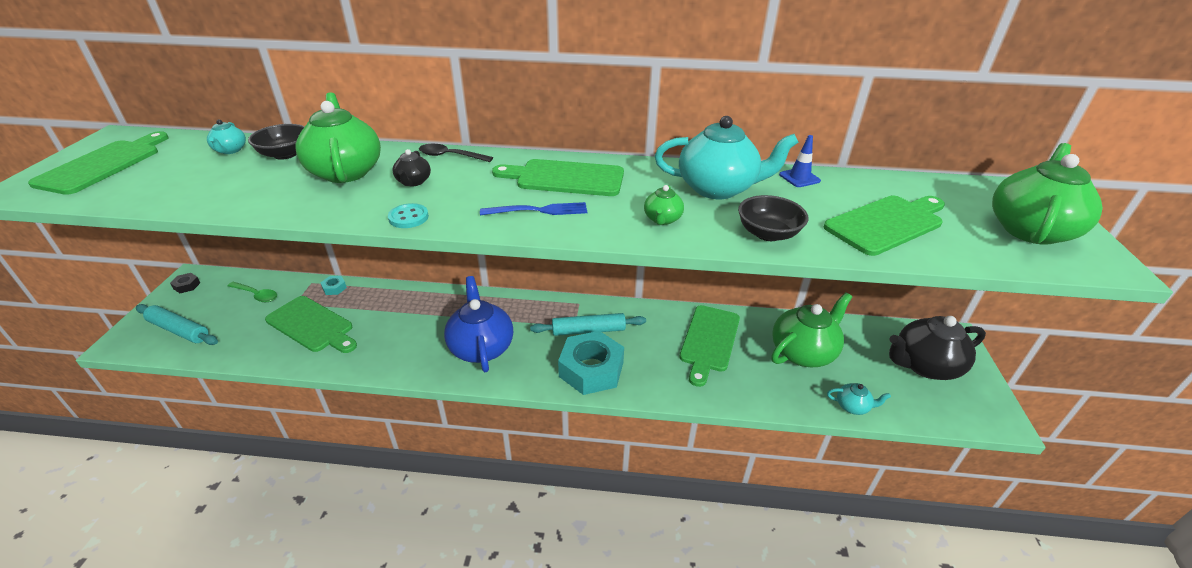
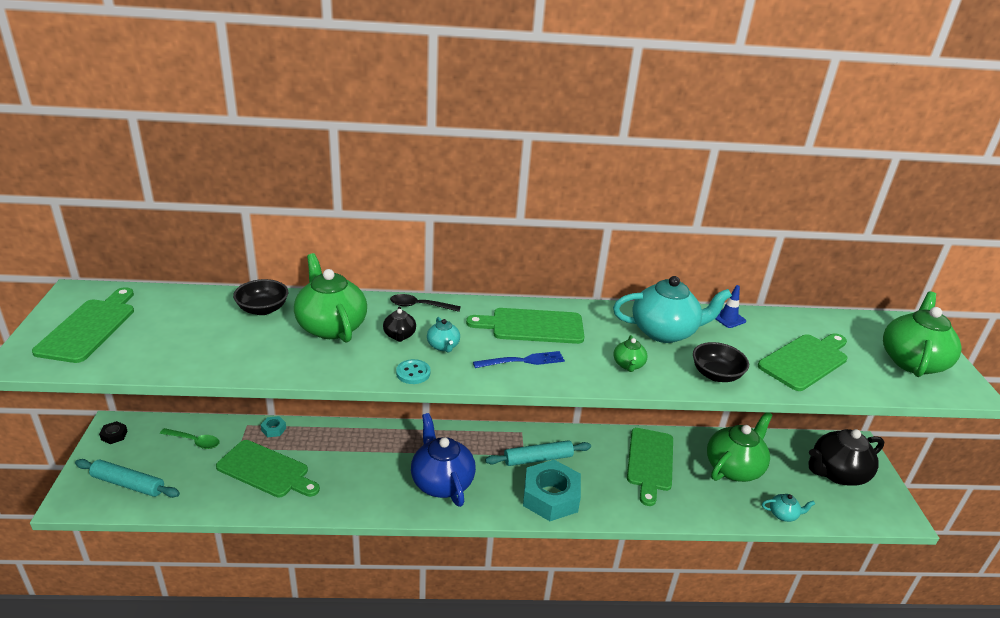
camera: 10 degrees left, 5 degrees down
turquoise teapot [207,119,246,154] -> turquoise teapot moved to [427,317,460,352]

